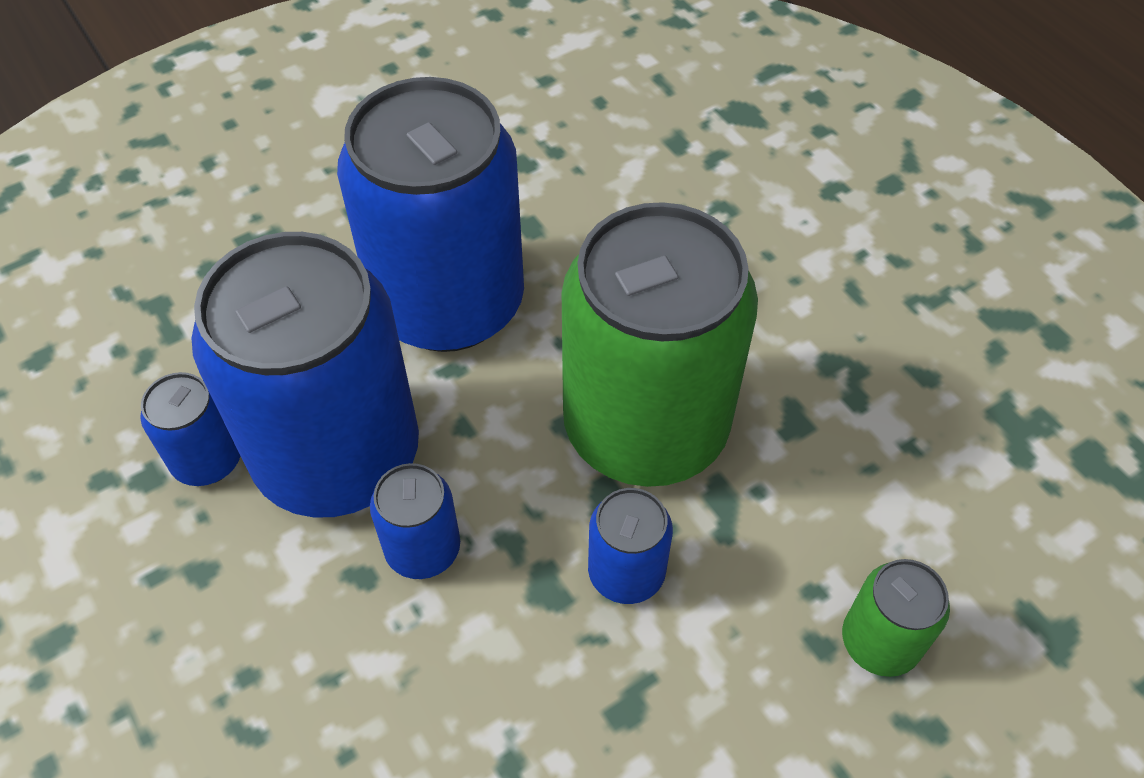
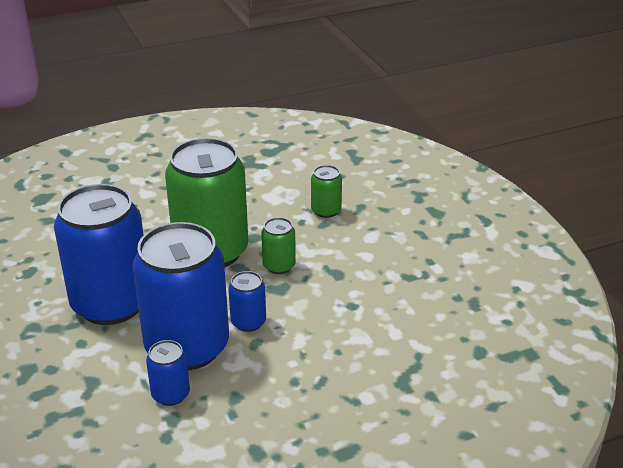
camera: 80 degrees left, 20 degrees down
blue can [588,488,673,604] -> green can [261,217,296,274]

